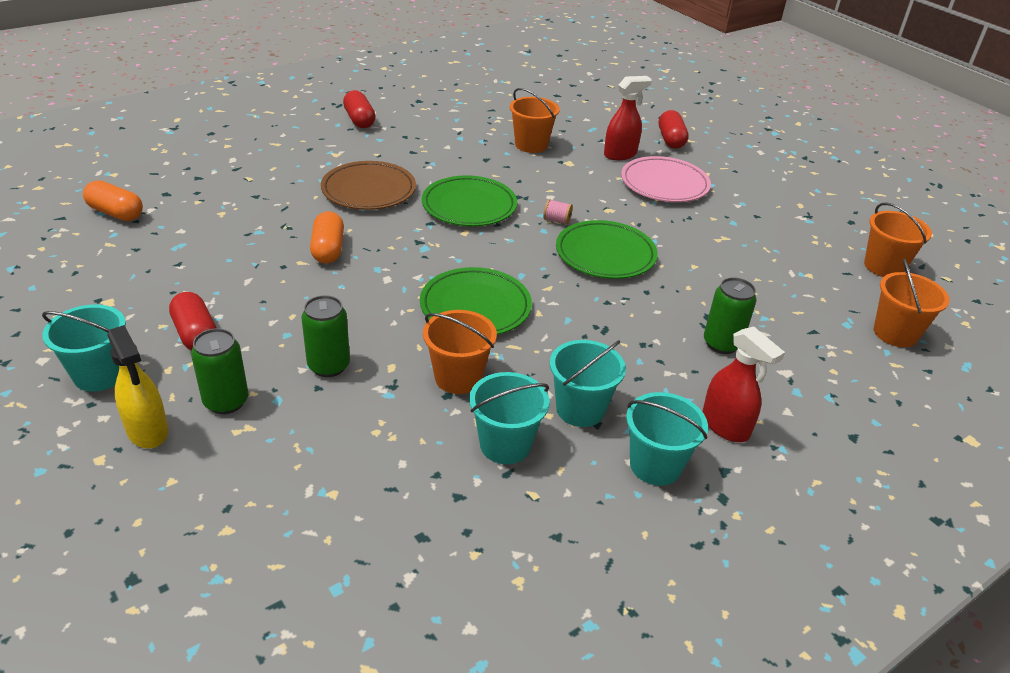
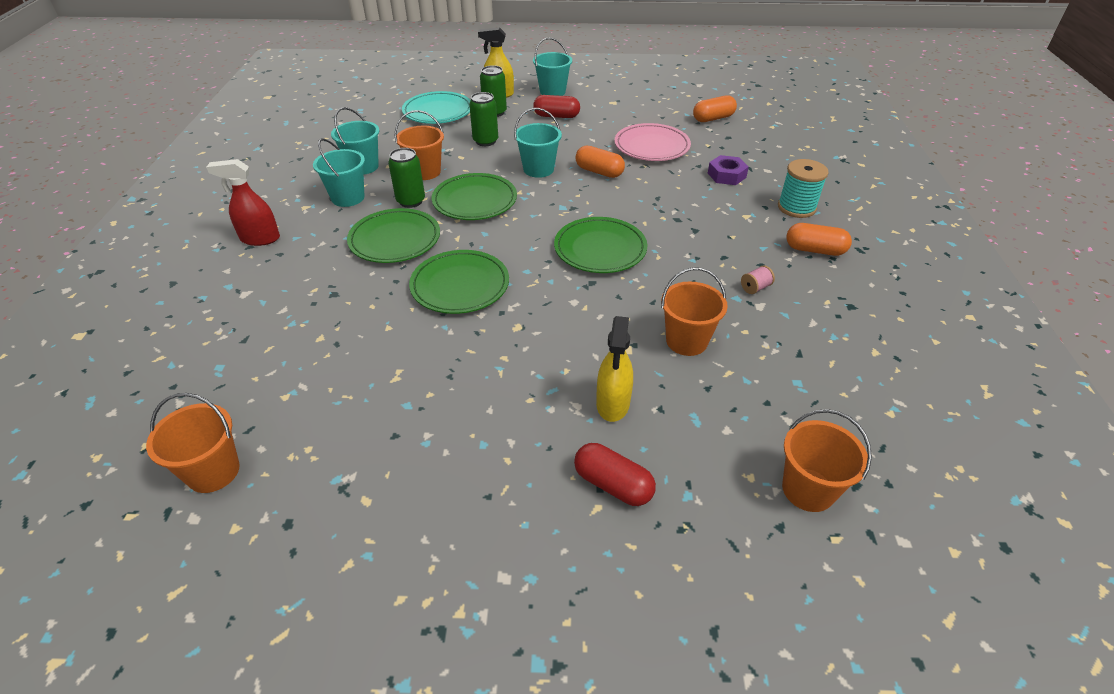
camera: 130 degrees right, 5 degrees up
brown plate [321,161,416,210] -> none
red capsule [343,90,376,128] -> orange capsule [786,223,852,256]
pink spool [543,199,573,225] -> pink spool moved to [741,265,775,294]
red spray bottle [604,76,652,160] -> yellow spray bottle [596,316,633,422]
pink plate [621,156,711,202] -> pink plate moved to [614,123,691,161]
turquoise bucket [626,392,708,486] -> turquoise bucket moved to [514,108,562,178]
green can [704,277,757,354] -> green can moved to [388,148,425,208]
orange bucket [874,258,950,347] -> orange bucket moved to [782,409,872,512]
none -> green plate [347,208,440,263]
none -> turquoise plate [402,91,471,124]
none -> purple nut [708,155,749,185]
none -> turquoise spool [778,159,829,218]

